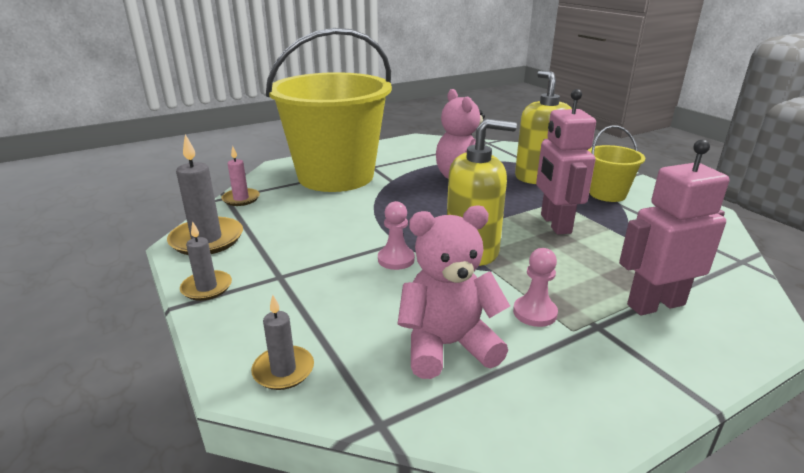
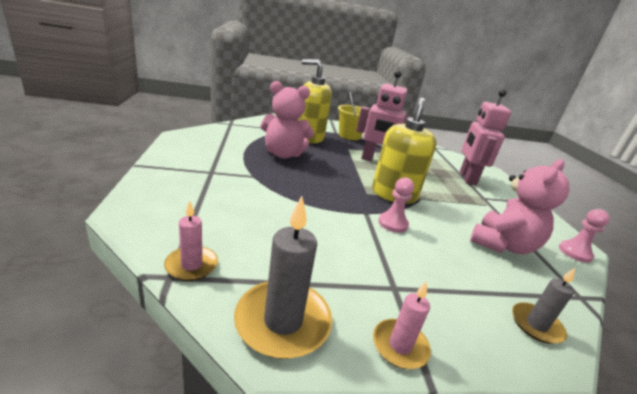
camera: 70 degrees left, 0 degrees up
grey candle [180,221,232,301] -> pink candle [373,281,431,369]
yellow bucket [266,28,392,192] -> none
pink teddy bear [397,205,510,379] -> pink teddy bear turned 150 degrees counterclockwise [470,159,570,254]
pink pawn [513,248,558,327] -> pink pawn moved to [559,209,610,263]

